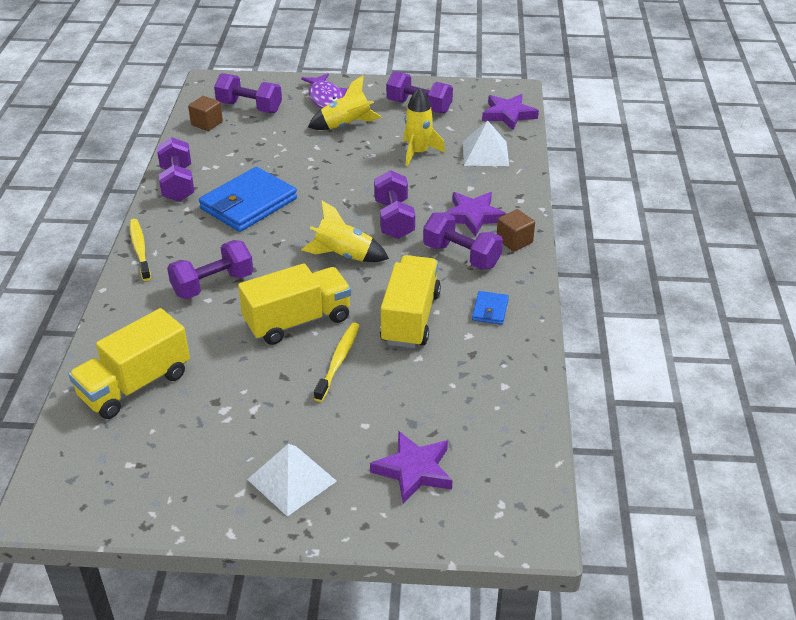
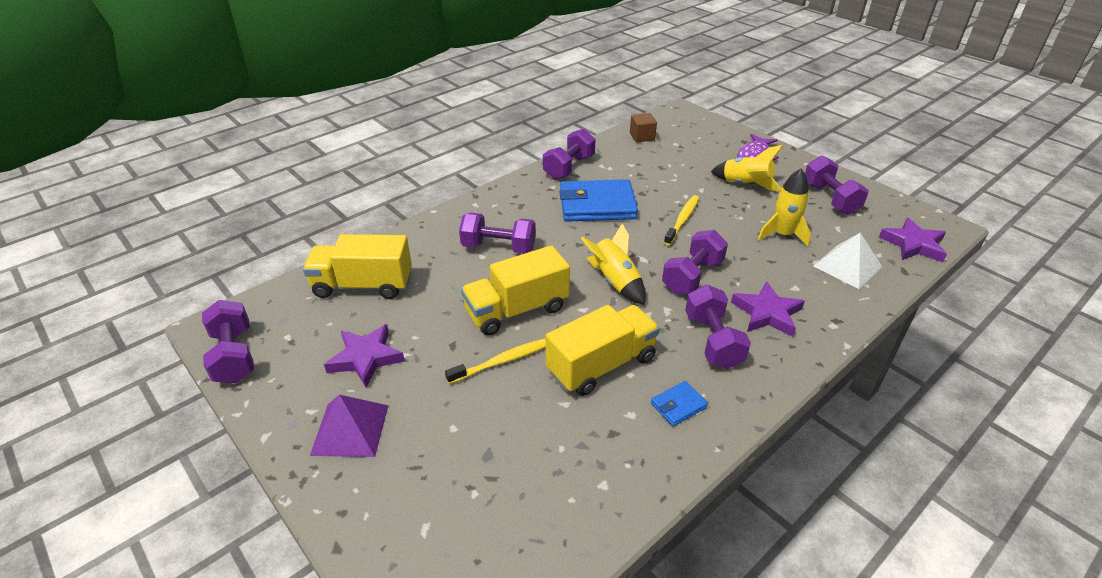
camera: 45 degrees right, 0 degrees up
yellow toothbrush [130,219,151,281] -> yellow toothbrush moved to [664,195,699,245]
purple dumbbell [214,73,282,113] -> purple dumbbell moved to [202,300,254,383]
yellow truck [238,263,351,345] -> yellow truck turned 135 degrees clockwise [461,245,570,336]
white pyramid [247,444,337,517] -> purple pyramid [310,395,389,457]
purple star [370,431,453,504] -> purple star moved to [324,324,405,387]
brown cube [497,209,535,252] -> none

